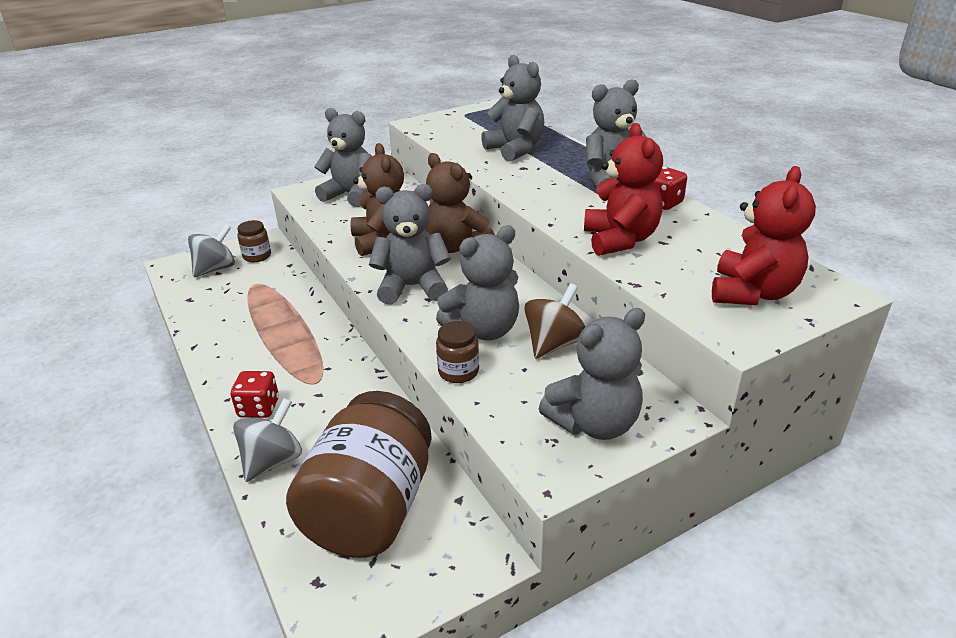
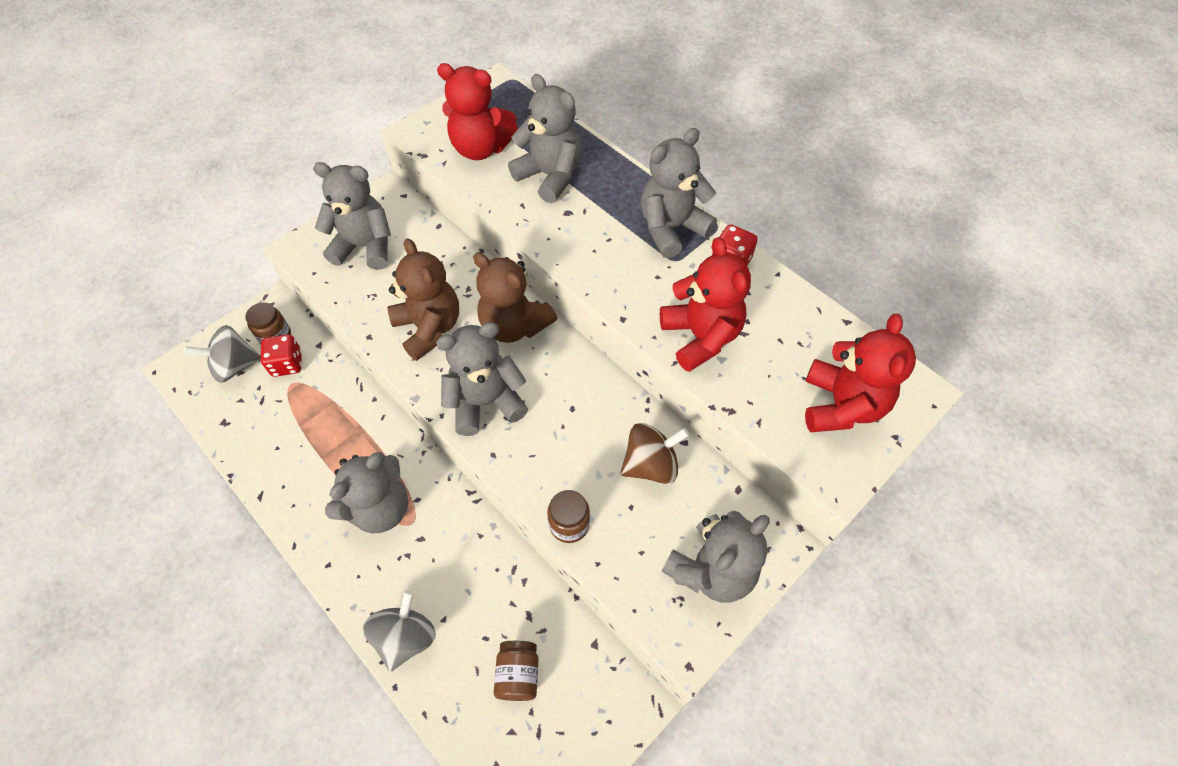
camera: 15 degrees left, 25 degrees up
grey spinning top [188,224,235,277] -> grey spinning top turned 135 degrees counterclockwise [184,325,261,383]
red dice [231,371,279,418] -> red dice moved to [260,334,302,377]
brown jar [286,391,432,558] -> brown jar [494,641,538,701], size x0.42
grey teddy bear [436,225,519,340] -> grey teddy bear moved to [325,452,408,533]
brown spinning top [524,284,585,359] -> brown spinning top turned 45 degrees clockwise [621,423,689,484]
none -> red teddy bear [437,63,518,160]

